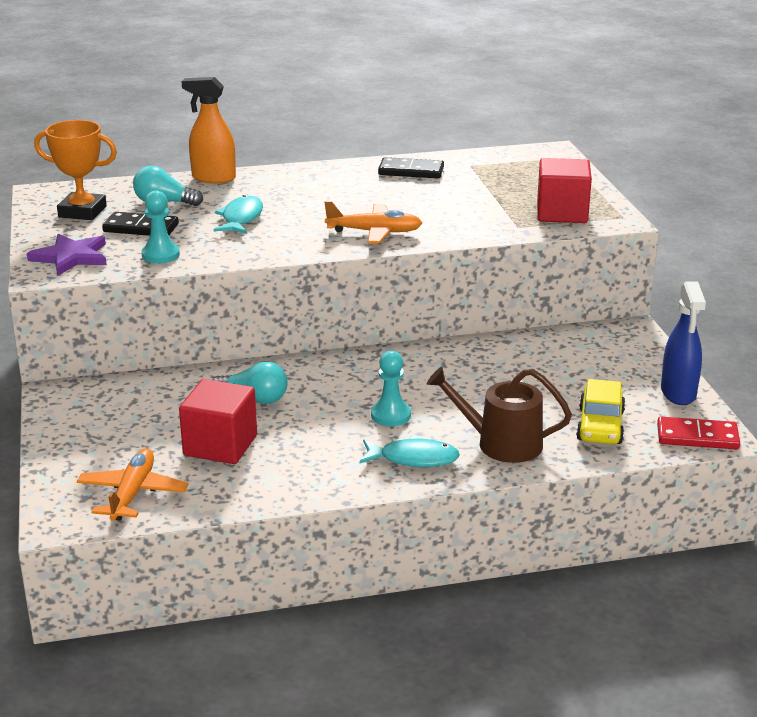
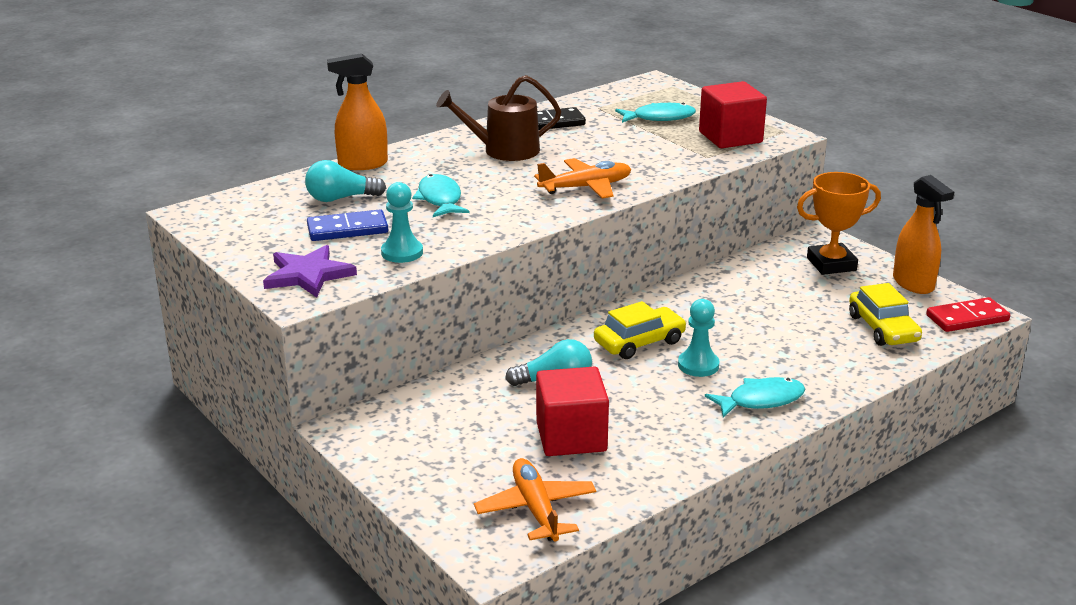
camera: 25 degrees left, 0 degrees up
orange trophy [34,120,117,220] -> orange trophy moved to [797,172,881,275]
black domino [102,212,179,236] -> blue domino [307,209,388,241]
brown watering can [427,367,572,463] -> brown watering can moved to [436,75,561,161]
blue spray bottle [661,281,706,405] -> orange spray bottle [893,175,954,294]
none -> yellow car [594,301,687,359]
none -> turquoise fish [615,103,696,123]

